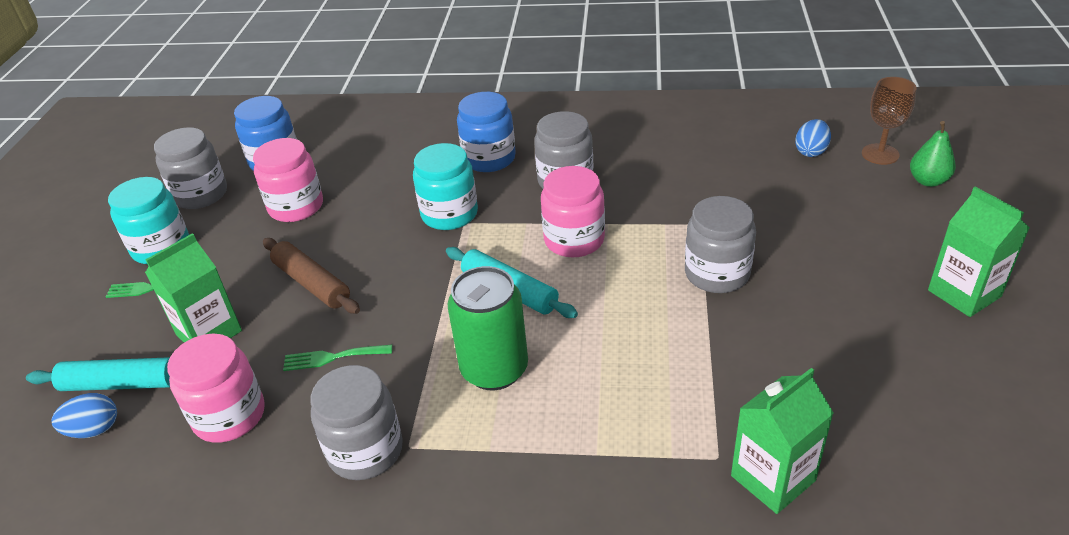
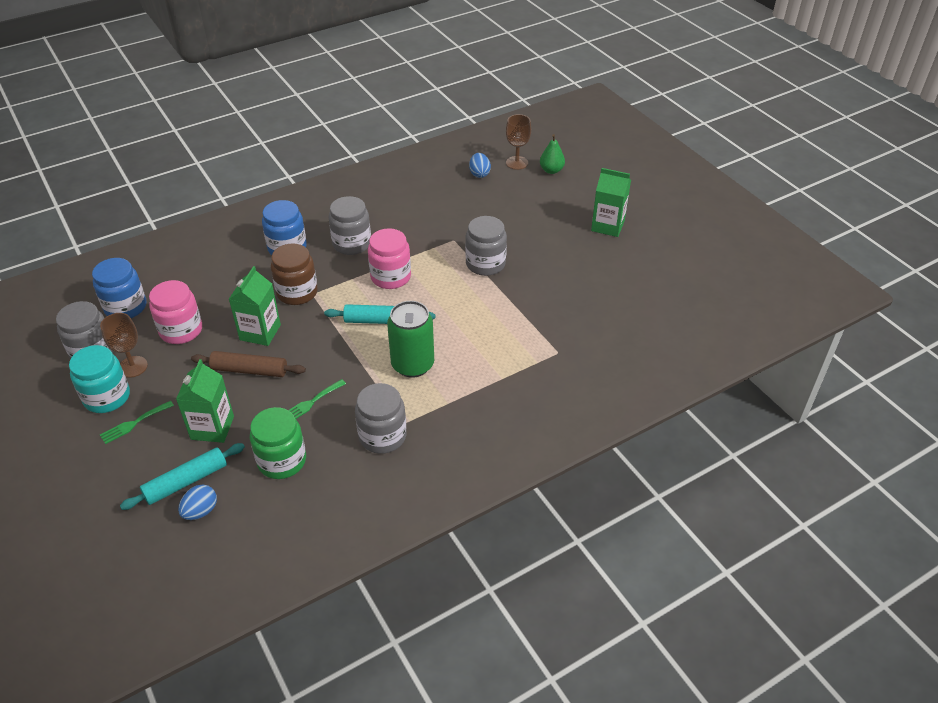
camera: 40 degrees left, 5 degrees up
pink jar [167,333,265,443] -> green jar [250,407,306,479]
turquoise jar [413,143,478,230] -> brown jar [271,244,318,305]
green carton [731,368,834,514] -> green carton moved to [229,266,281,346]
none -> brown goblet [100,313,148,378]

